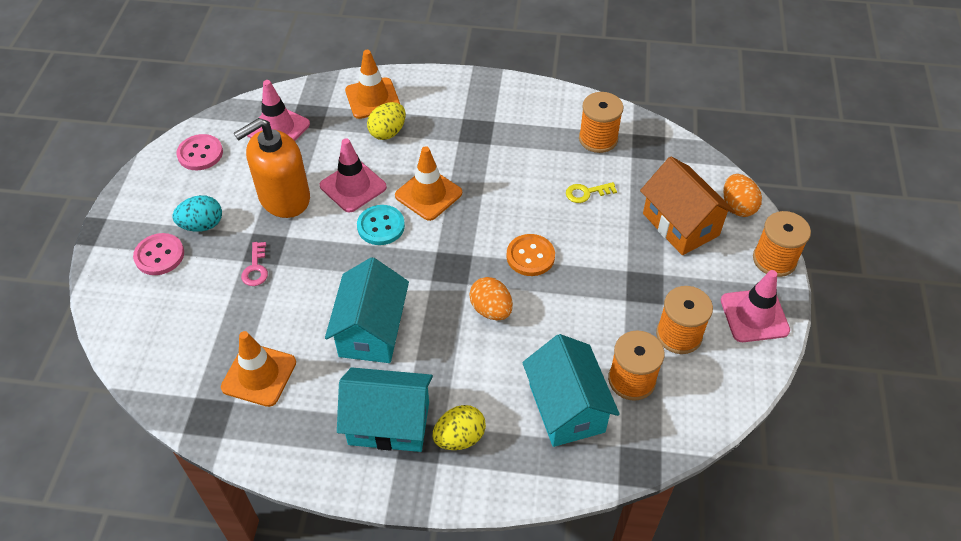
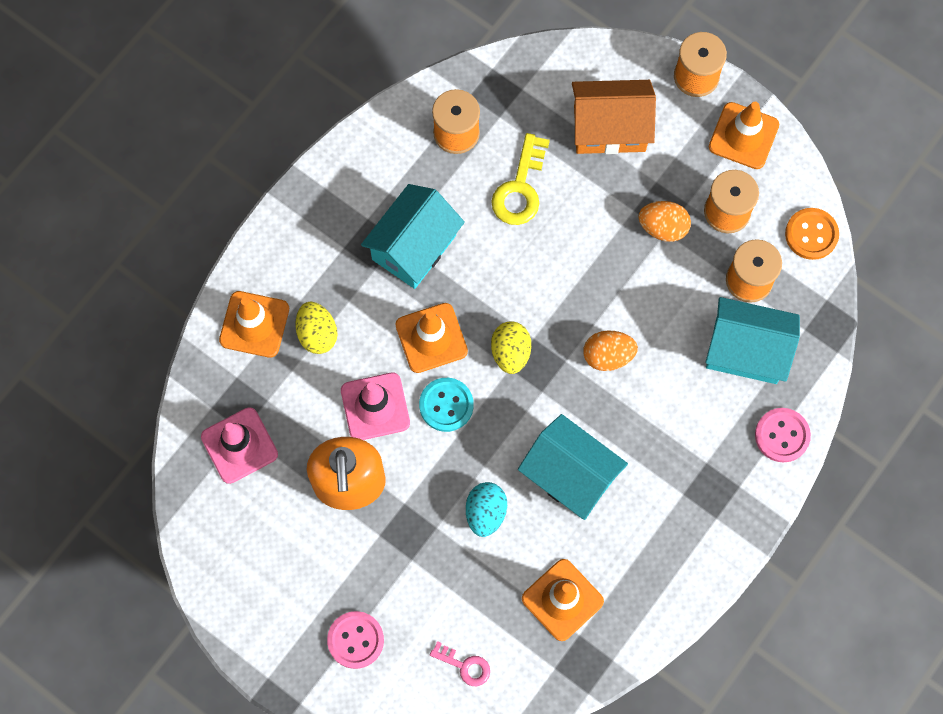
camera: 60 degrees left, 20 degrees up
turquoise egg [173,195,222,232] -> turquoise egg moved to [466,482,507,537]
pink button [177,134,223,170] -> pink button moved to [755,408,811,463]
pink key [241,242,268,286] -> pink key moved to [430,641,490,686]
turquoise house [337,367,433,452] -> turquoise house moved to [361,184,465,289]
yellow egg [433,405,486,450] -> yellow egg moved to [491,321,531,374]
orange button [506,234,555,276] -> orange button moved to [785,208,839,260]
yellow key [566,182,617,203] -> yellow key [491,133,550,225], size x1.69
pink traffic cone [721,270,790,342] -> orange traffic cone [709,102,779,169]
orange egg [723,174,762,217] -> orange egg moved to [638,201,691,242]

